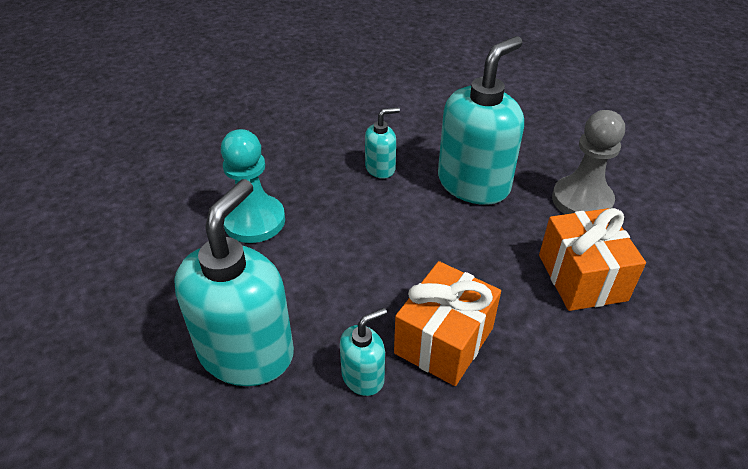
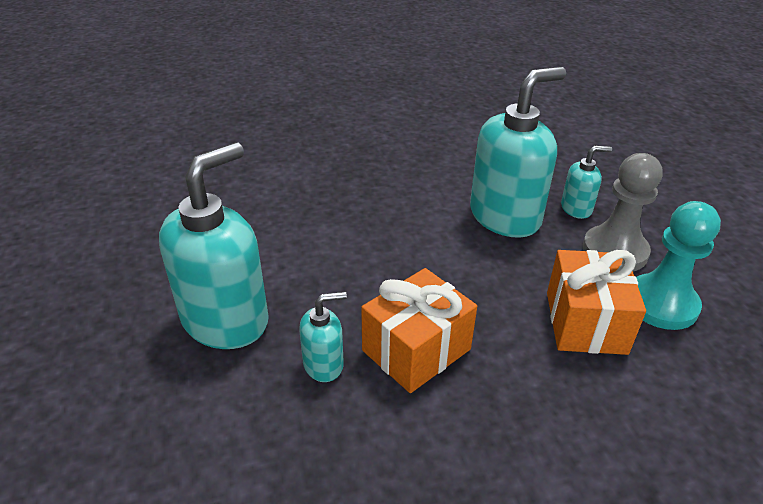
camera: 15 degrees right, 5 degrees down
turquoise pawn [221,129,285,243] -> turquoise pawn moved to [636,201,721,330]
turquoise soap dispenser [365,107,400,178] -> turquoise soap dispenser moved to [561,146,612,219]

